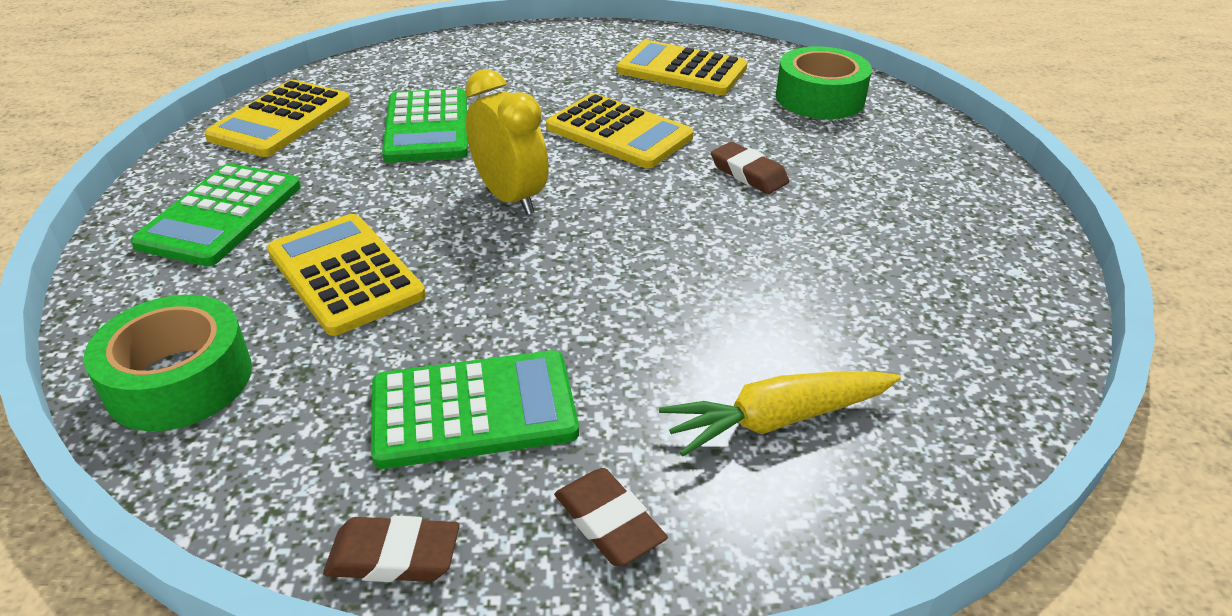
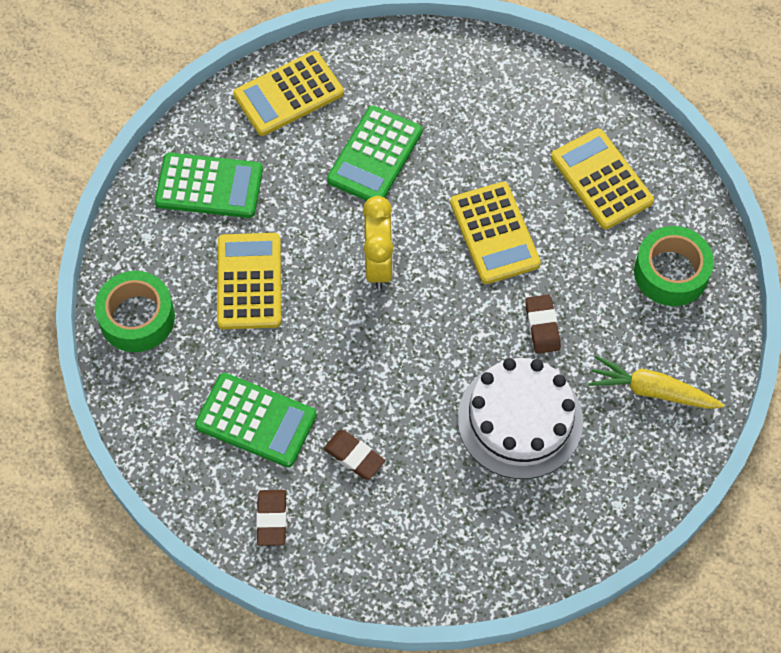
camera: 35 degrees right, 25 degrees up
green calculator [130,163,301,266] -> green calculator turned 135 degrees counterclockwise [155,153,263,218]
brown eraser [323,516,459,582] -> brown eraser moved to [323,430,385,480]
yellow carrot [659,371,901,456] -> yellow carrot moved to [588,355,724,409]
none -> white cake [458,358,583,479]

